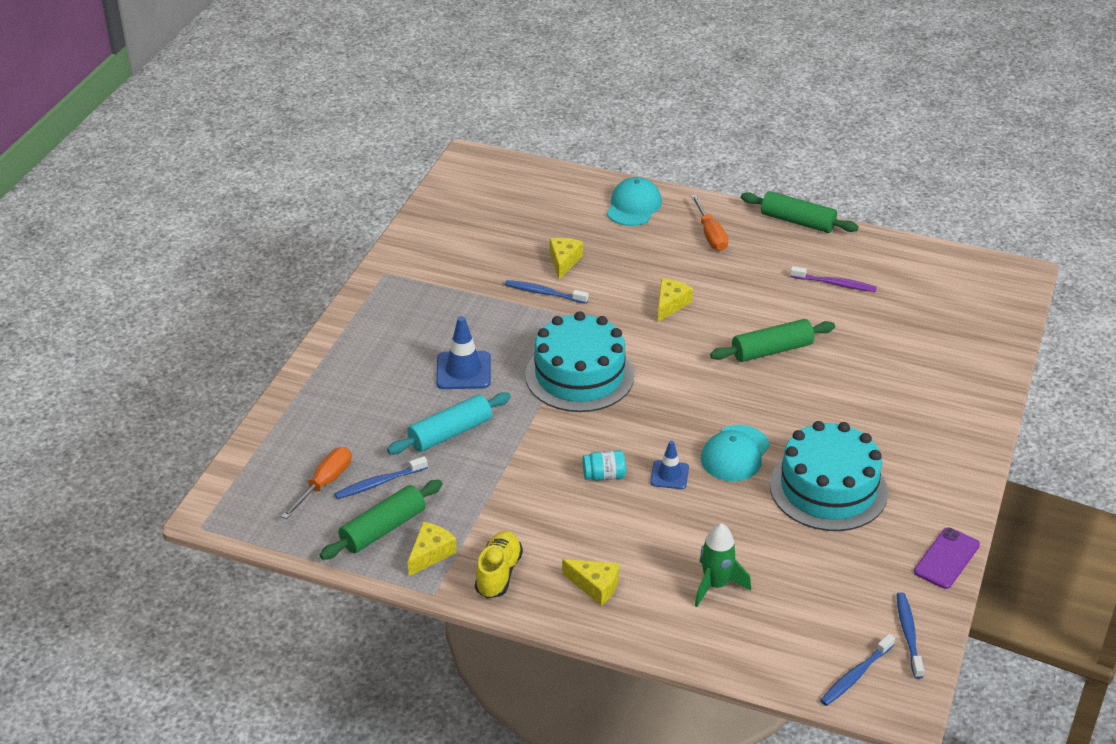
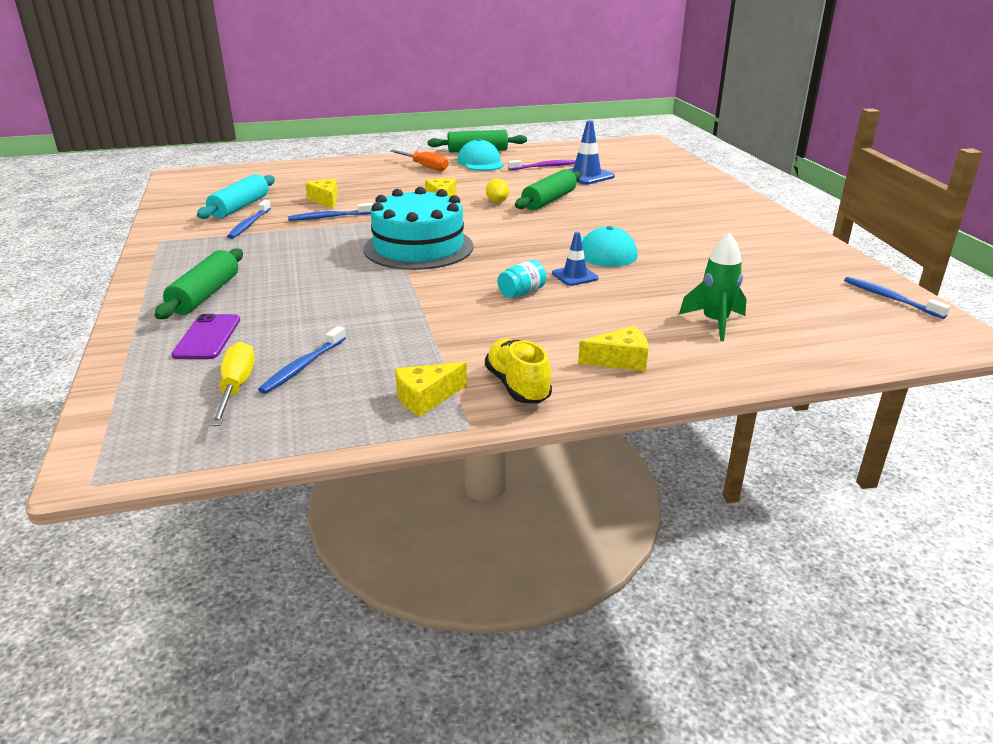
camera: 35 degrees left, 10 degrees down
orange screwdriver [281,447,351,519] -> yellow screwdriver [210,342,255,426]
green rolling pin [320,480,442,560] -> green rolling pin moved to [155,248,243,319]
turquoise rolling pin [387,392,511,454] -> turquoise rolling pin moved to [197,174,275,219]
yellow cheese [408,522,457,576] -> yellow cheese turned 120 degrees counterclockwise [395,362,467,416]
blue traffic cone [436,316,491,389] -> blue traffic cone moved to [567,120,615,185]
turquoise cap [607,177,662,226] -> turquoise cap moved to [457,139,504,171]
turquoise cake [770,421,888,531] -> none
blue toothbrush [820,634,895,706] -> blue toothbrush moved to [227,200,271,239]
purple phone [914,527,980,589] -> purple phone moved to [171,314,240,359]
none -> yellow lemon [486,178,509,203]

